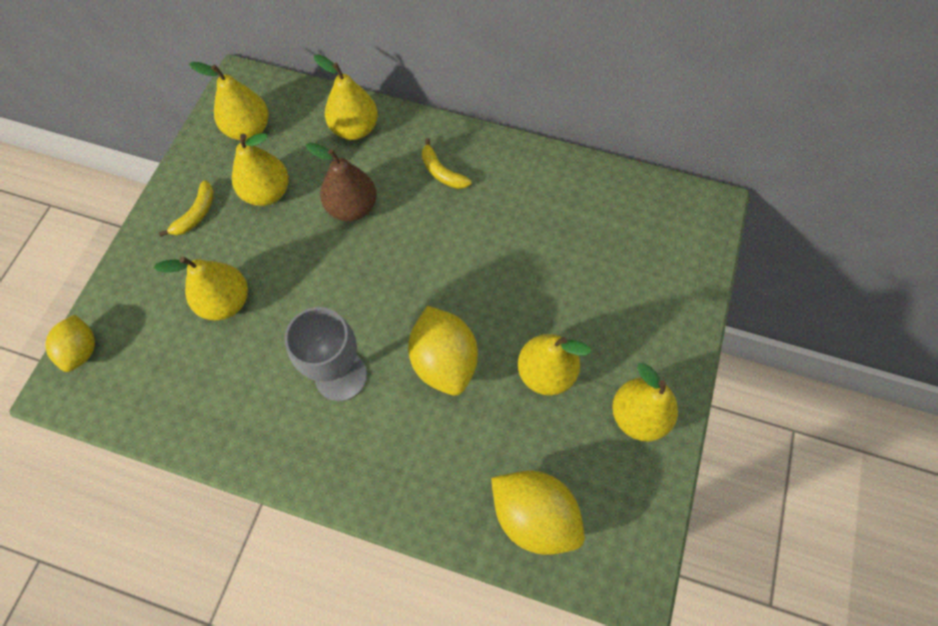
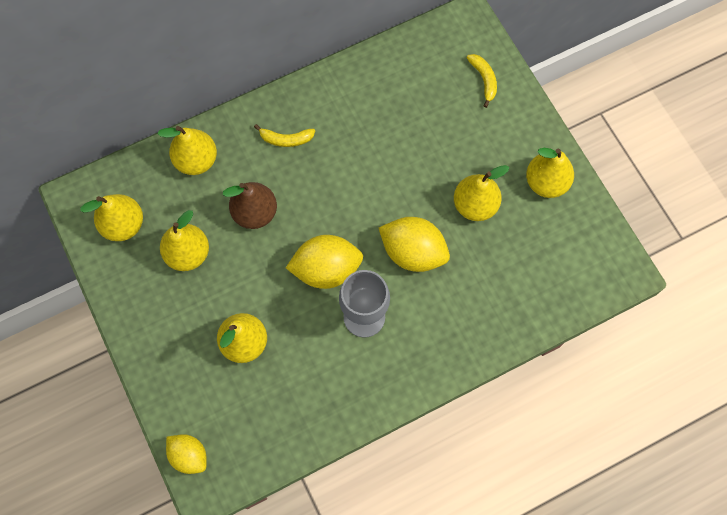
camera: 45 degrees left, 5 degrees up
yellow banana [159,180,214,237] -> yellow banana moved to [467,54,497,108]
yellow lemon [491,471,585,555] -> yellow lemon moved to [286,235,363,289]

